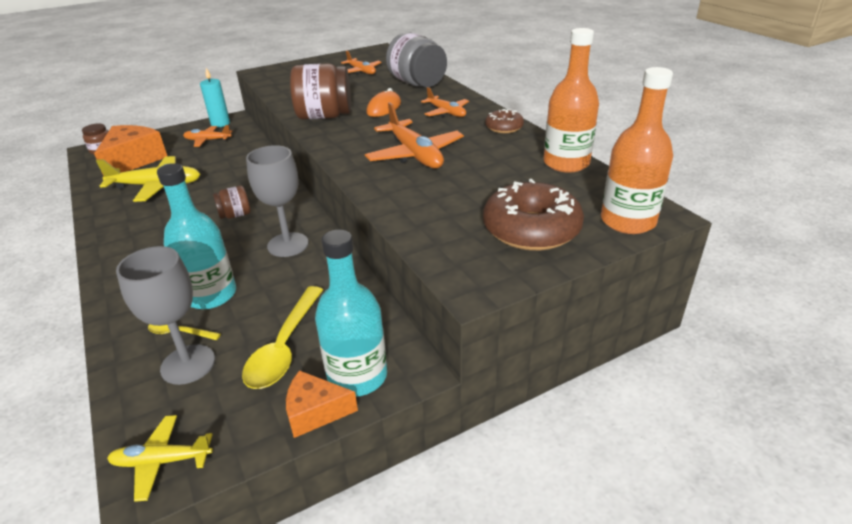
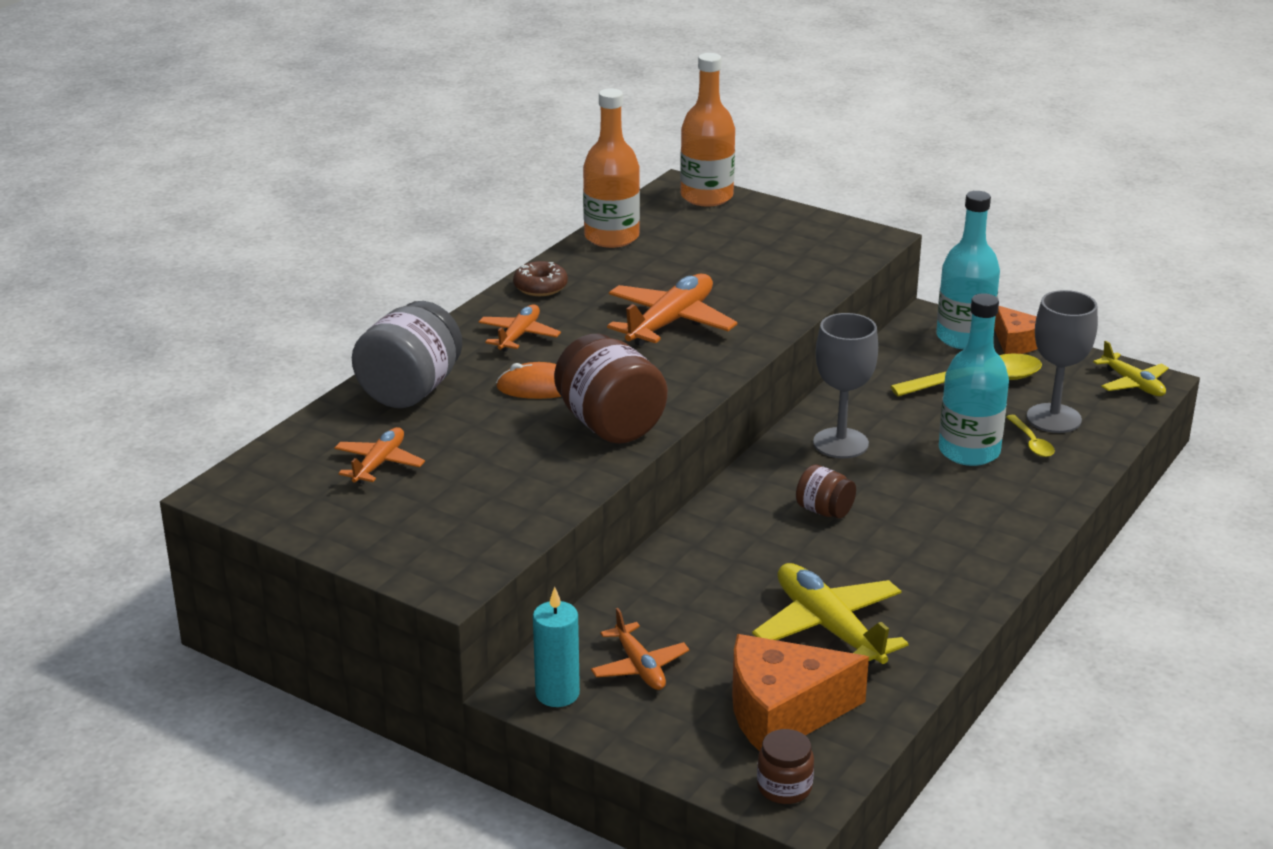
camera: 120 degrees left, 5 degrees down
brown donut [483,179,584,251] -> none

